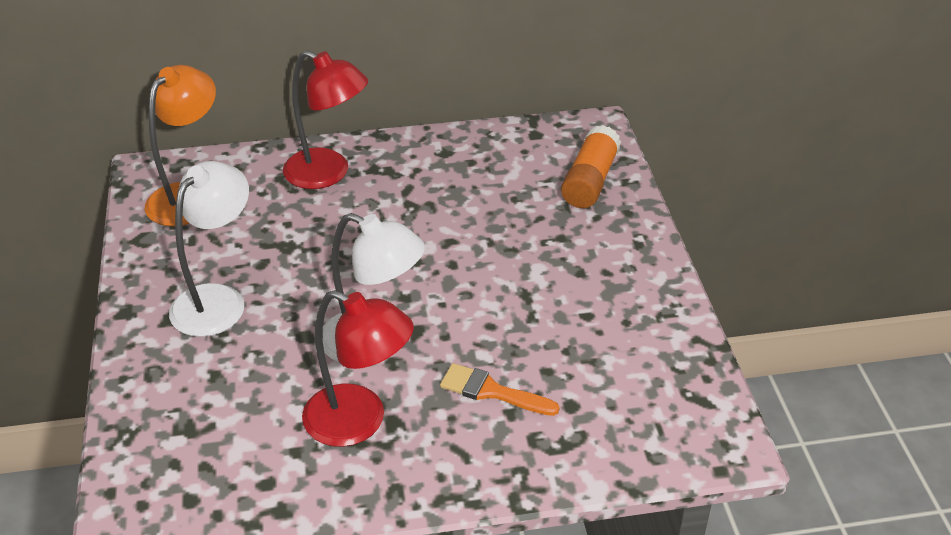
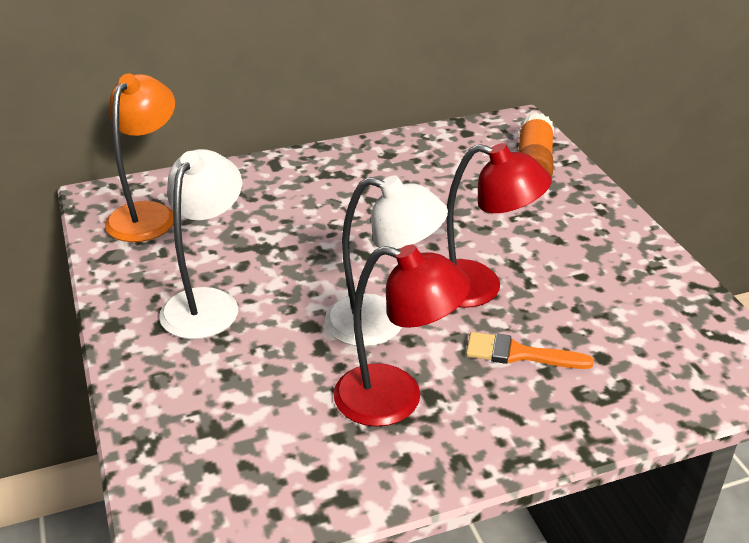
camera: 10 degrees left, 5 degrees down
red lamp [283,50,368,189] -> red lamp moved to [446,143,552,308]

